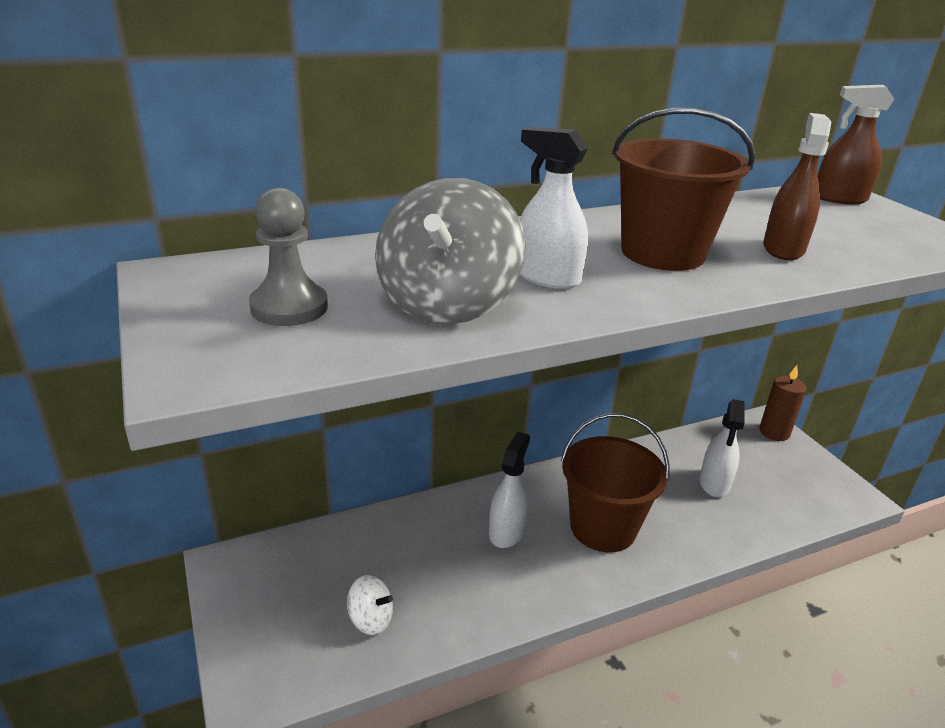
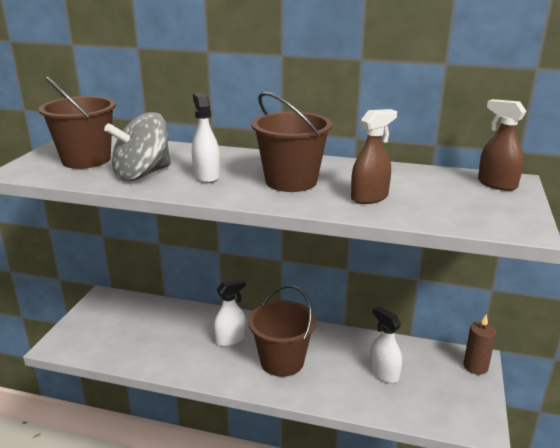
camera: 40 degrees right, 5 degrees down
grey pawn [249,188,328,326] -> brown bucket [38,76,116,169]
white spinning top [347,575,393,635] -> none
white spray bottle [700,399,745,497] -> white spray bottle turned 90 degrees clockwise [370,306,402,383]

